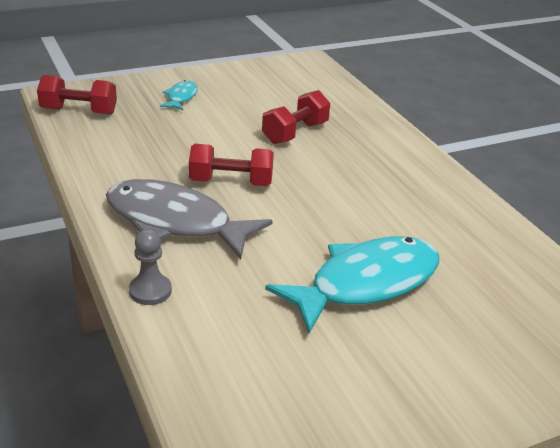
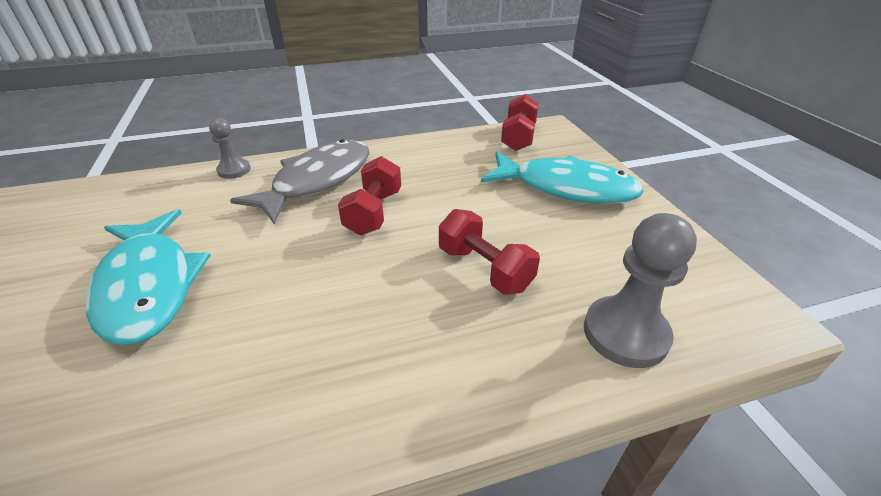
camera: 100 degrees right, 5 degrees up
turquoise fish [160,80,198,110] -> turquoise fish [481,152,644,204], size x2.16
none -> grey pawn [584,213,697,368]

